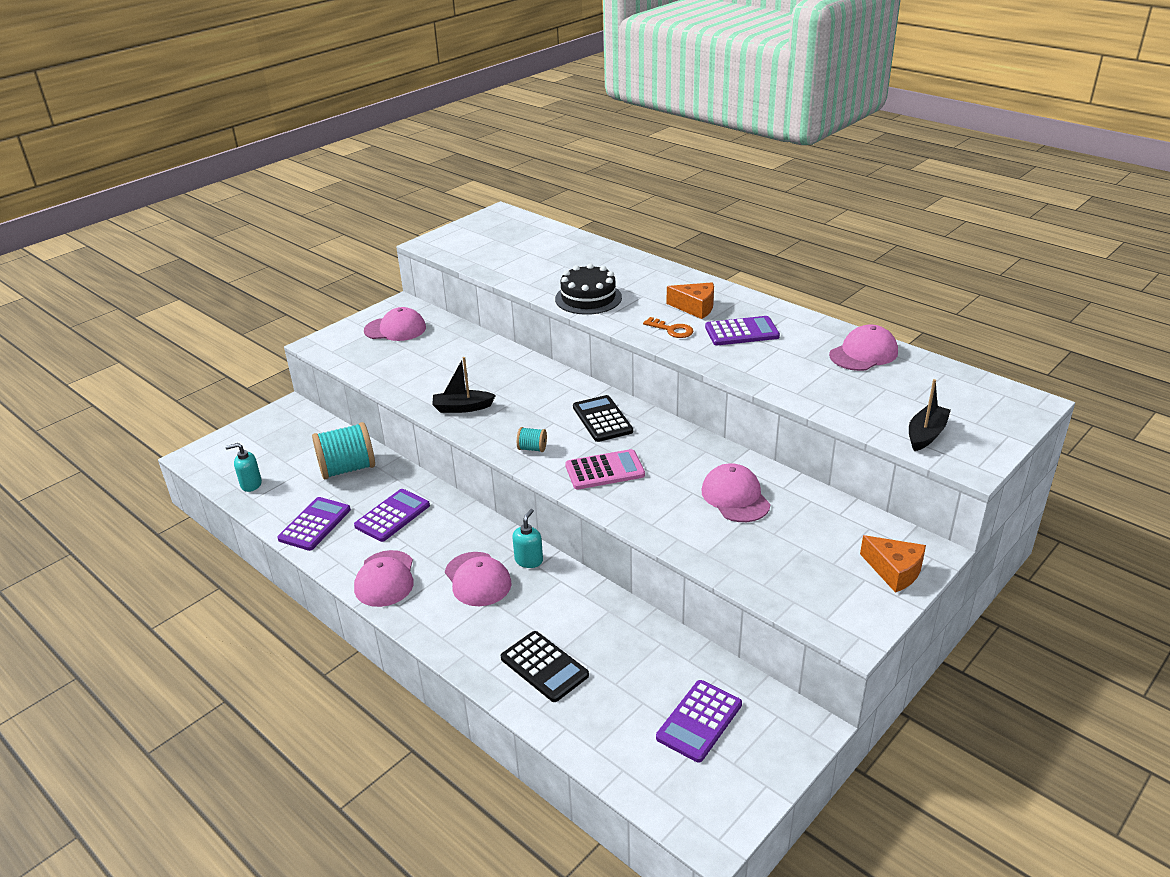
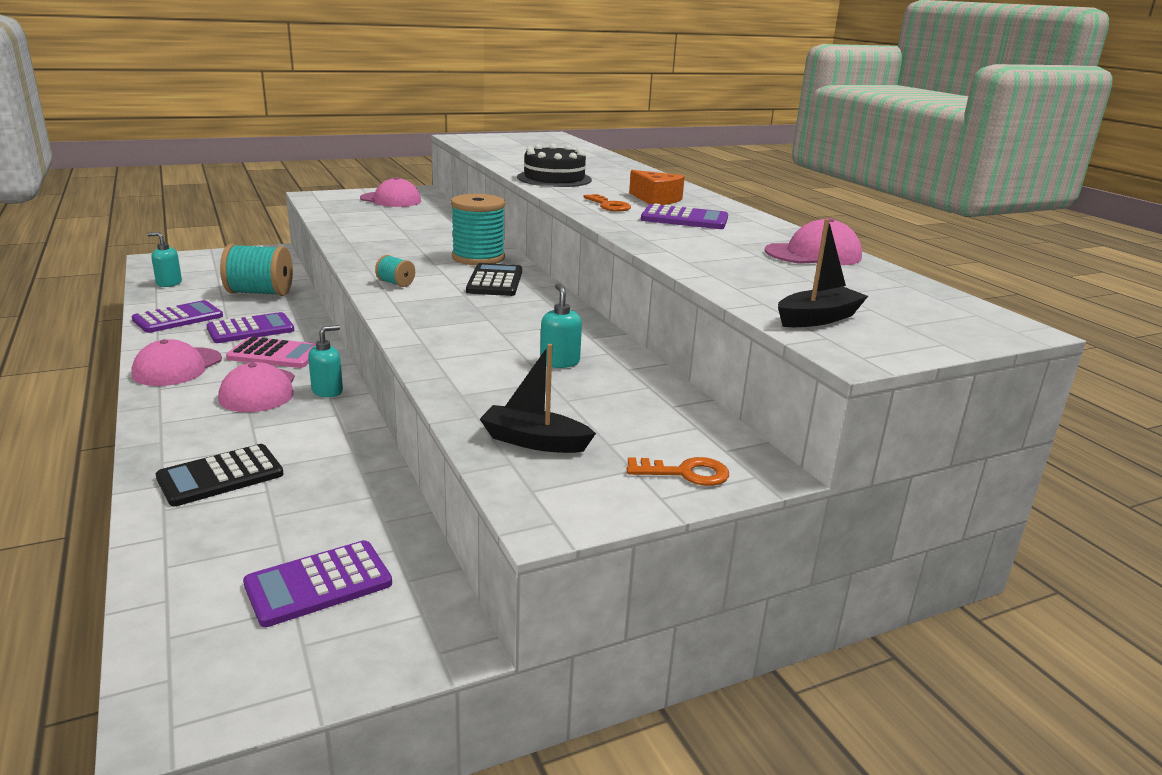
camera: 20 degrees right, 10 degrees down
black boat [432,357,496,413] -> black boat moved to [480,344,596,453]
black calculator [501,631,589,702] -> black calculator turned 75 degrees clockwise [156,444,284,506]
pink calculator [565,449,645,490] -> pink calculator moved to [226,337,316,368]
pink cap [701,464,770,522] -> turquoise soap dispenser [540,284,582,368]
orange cheese [860,535,926,593] -> orange key [626,457,729,486]
none -> turquoise spool [451,194,505,265]

